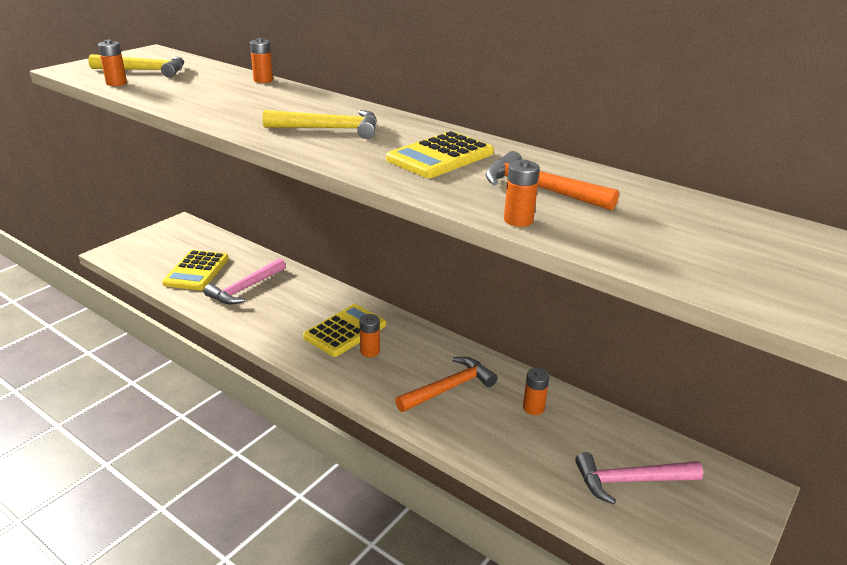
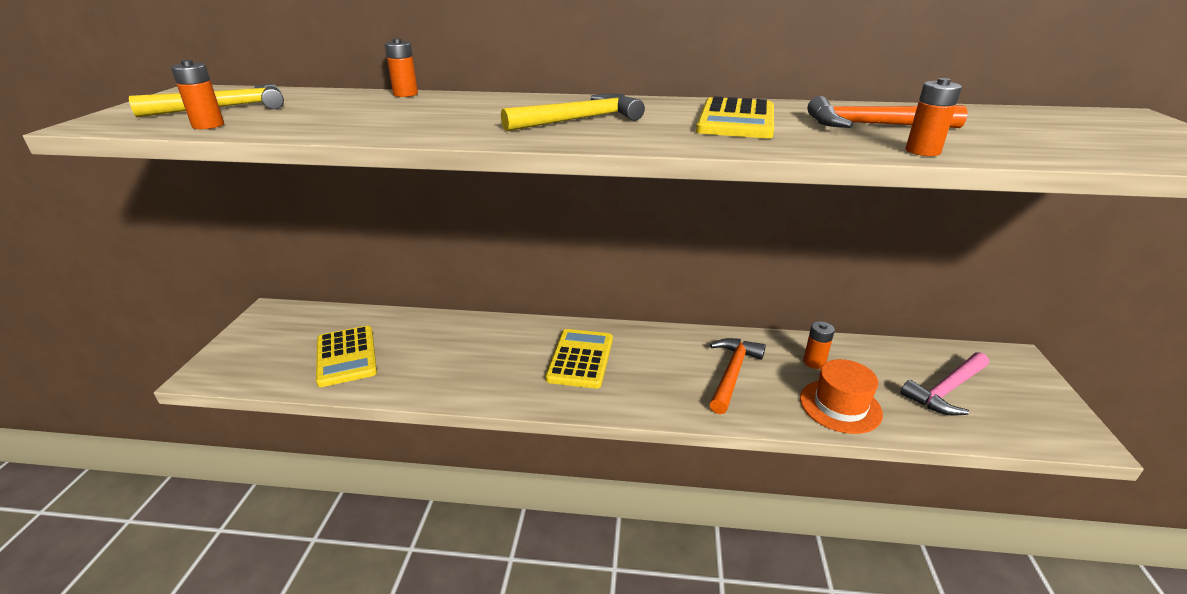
camera: 30 degrees left, 0 degrees up
pink hammer [204,258,286,305] -> none
orange battery [359,314,380,357] -> none
none -> orange hat [800,359,883,434]

